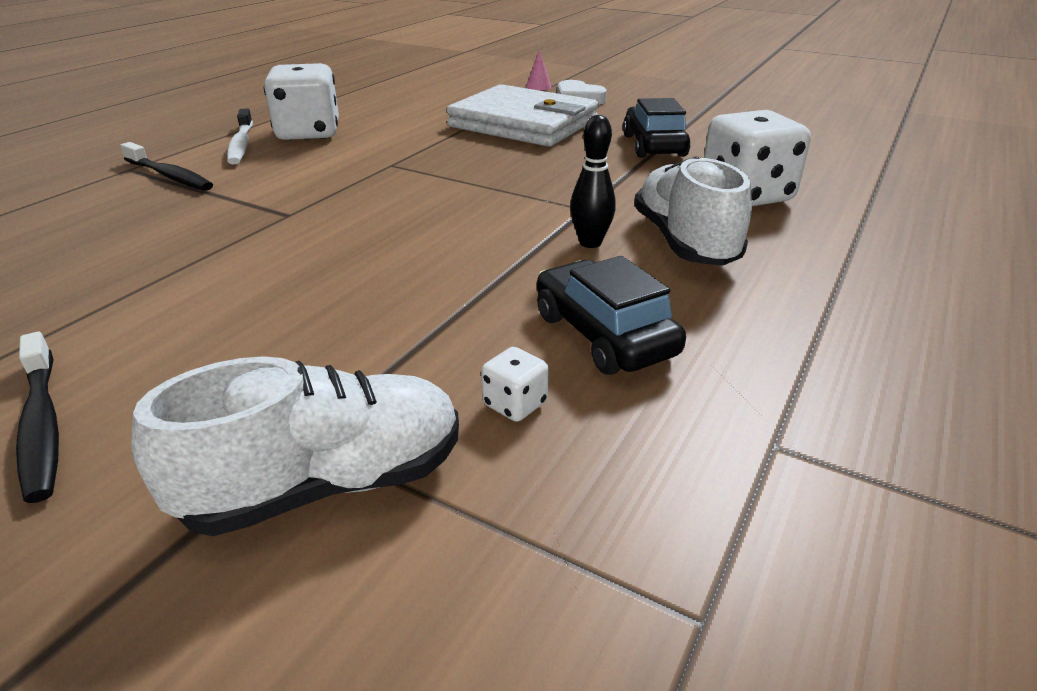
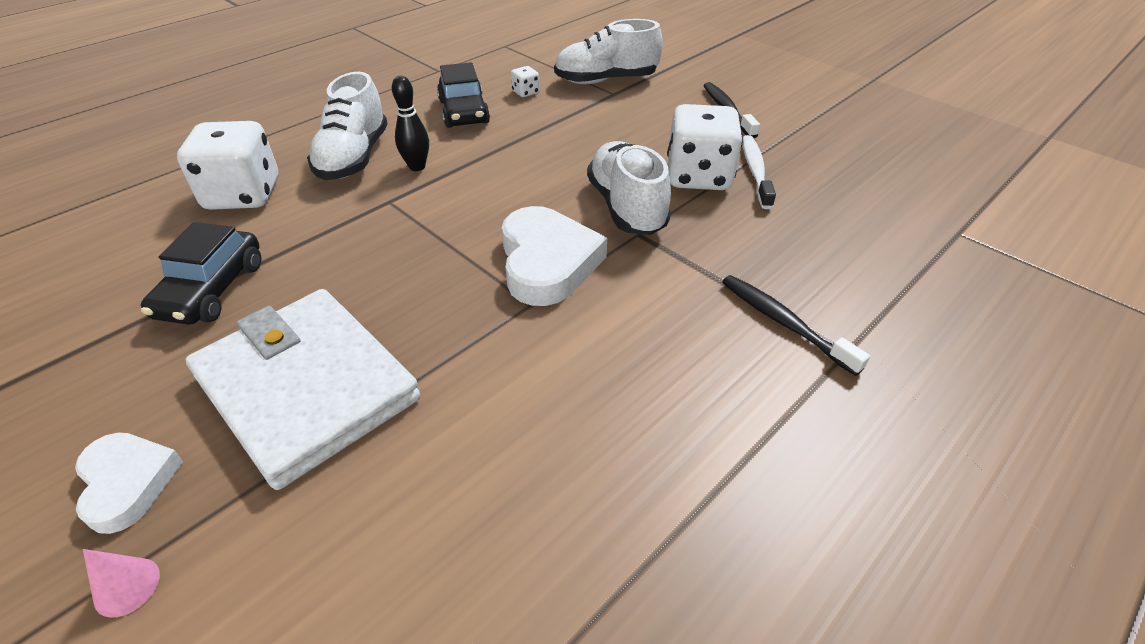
camera: 165 degrees left, 10 degrees up
white toothbrush [227,108,253,164] -> white toothbrush moved to [743,135,776,209]
white dice [264,63,339,140] -> white dice moved to [667,104,743,190]
none -> white heart [502,206,607,306]
none -> white shoe [587,141,671,235]

